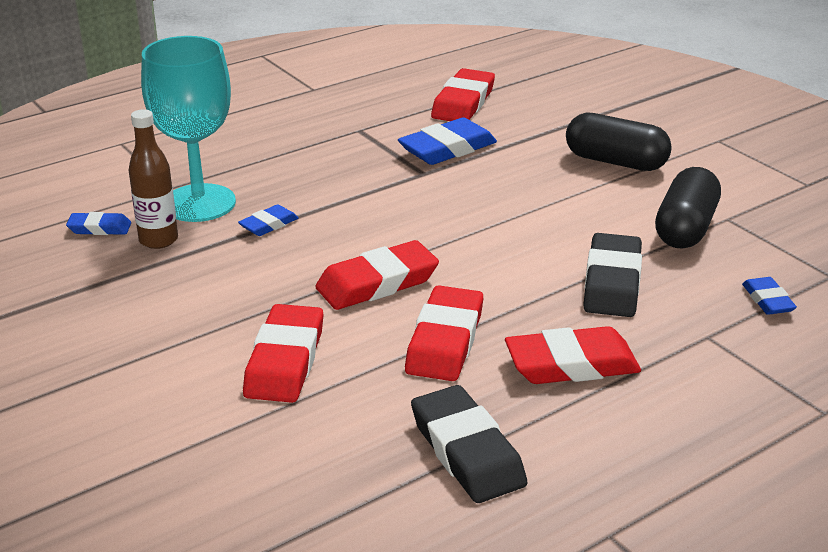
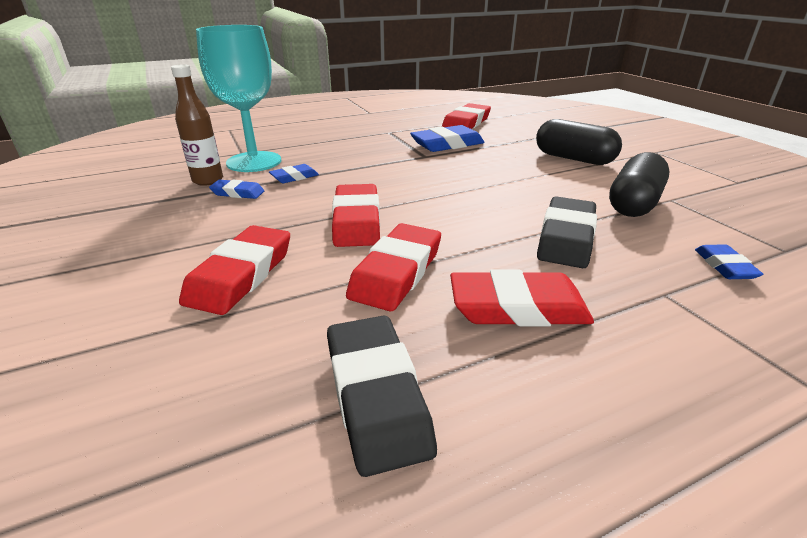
camera: 10 degrees right, 0 degrees up
blue eraser [66,212,131,235] -> blue eraser moved to [209,180,264,199]
red eraser [315,240,439,310] -> red eraser turned 75 degrees counterclockwise [332,184,380,247]

